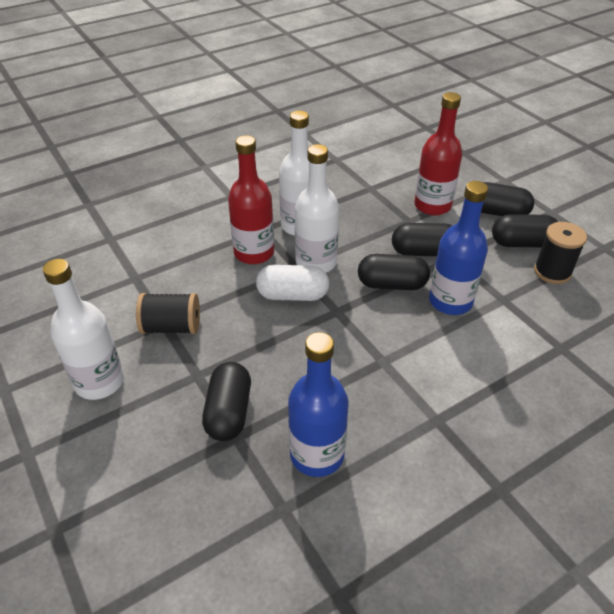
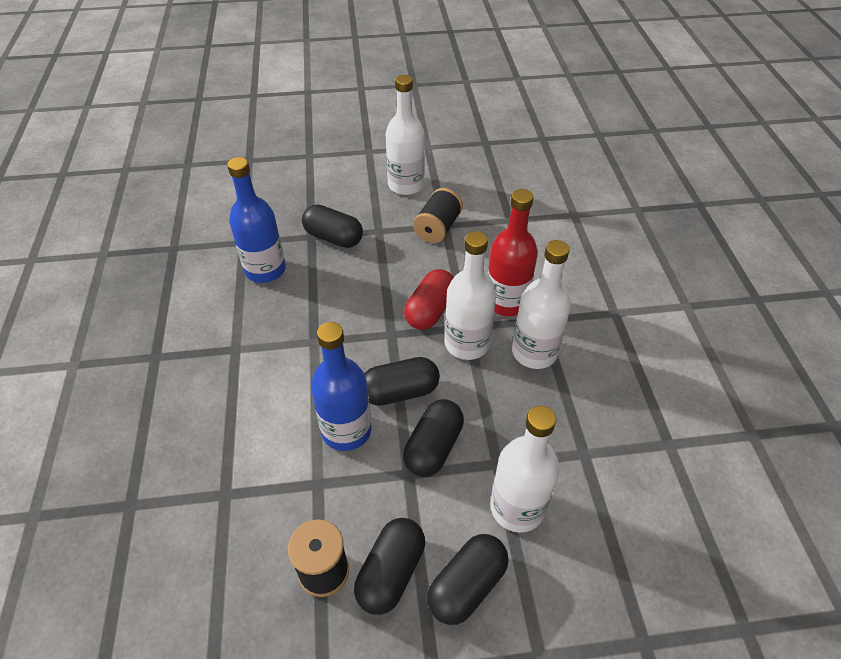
camera: 115 degrees right, 5 degrees up
white capsule [256,265,329,301] -> red capsule [404,269,454,330]
black capsule [358,254,430,290] -> black capsule turned 45 degrees clockwise [364,357,440,406]
red bottle [414,92,462,215] -> white bottle [490,406,560,533]

